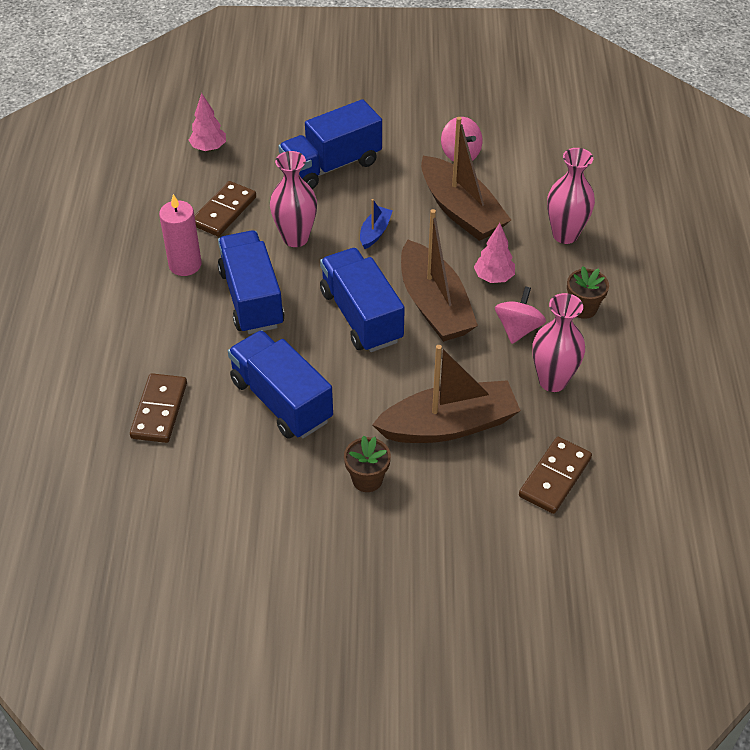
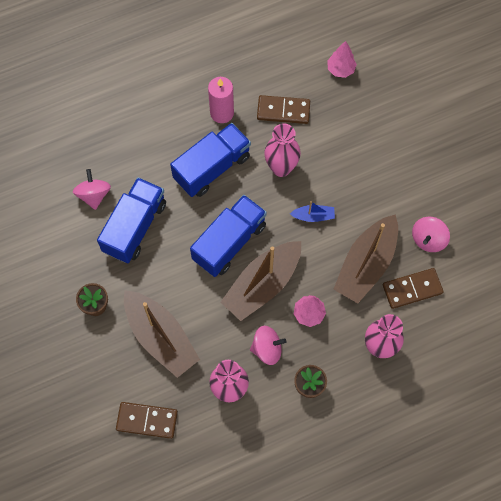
camera: 65 degrees right, 20 degrees up
brown domino [130,373,187,443] -> brown domino moved to [383,268,444,309]
blue truck [278,99,382,189] -> none
none -> pink spinning top [73,169,111,210]

